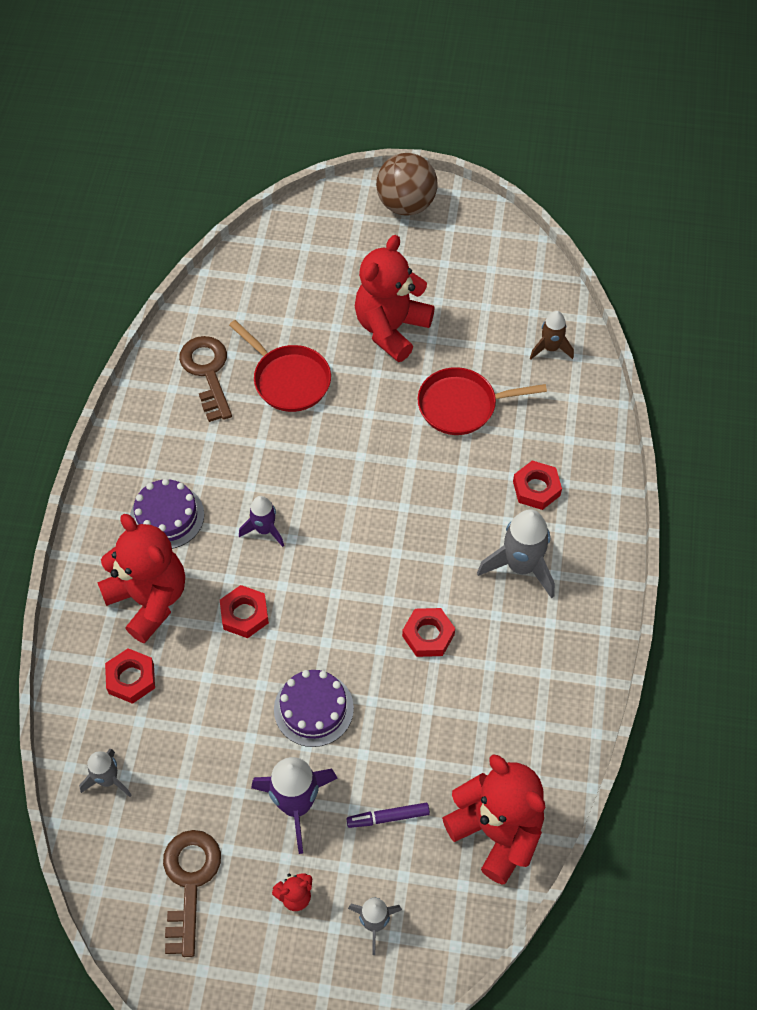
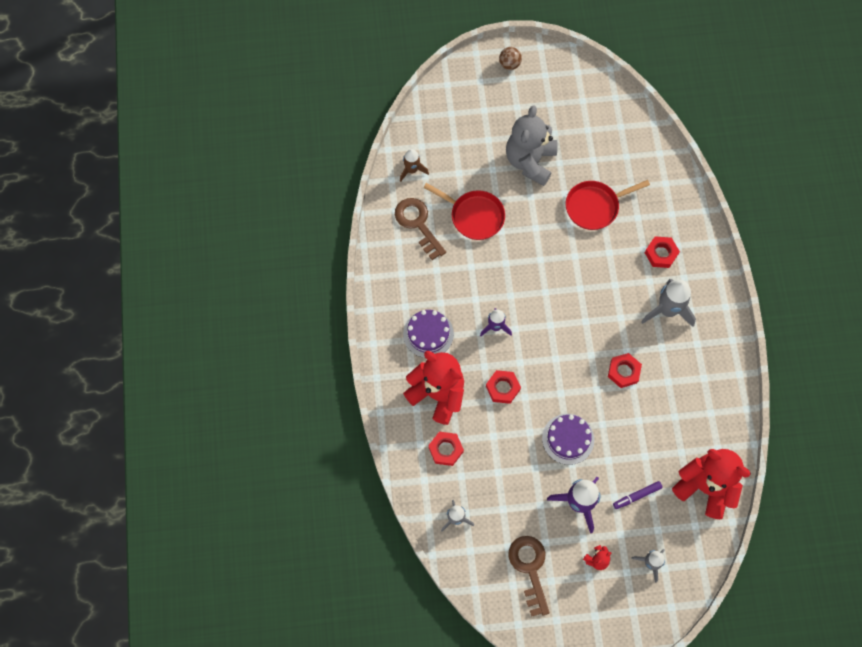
camera: 15 degrees left, 10 degrees up
red teddy bear [355,235,435,362] -> grey teddy bear [506,105,558,186]
brown ball [376,153,437,216] -> brown ball [499,47,522,70], size x0.53
brown rocket [530,311,574,359] -> brown rocket moved to [400,149,429,182]

